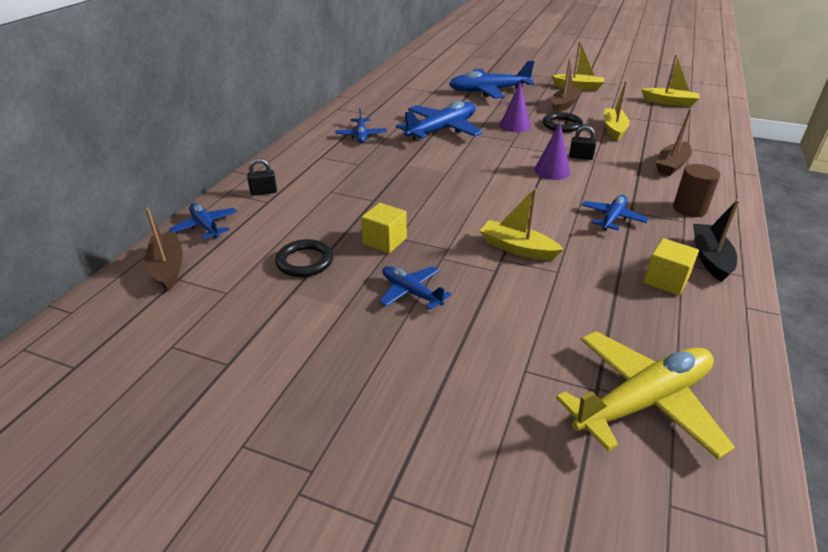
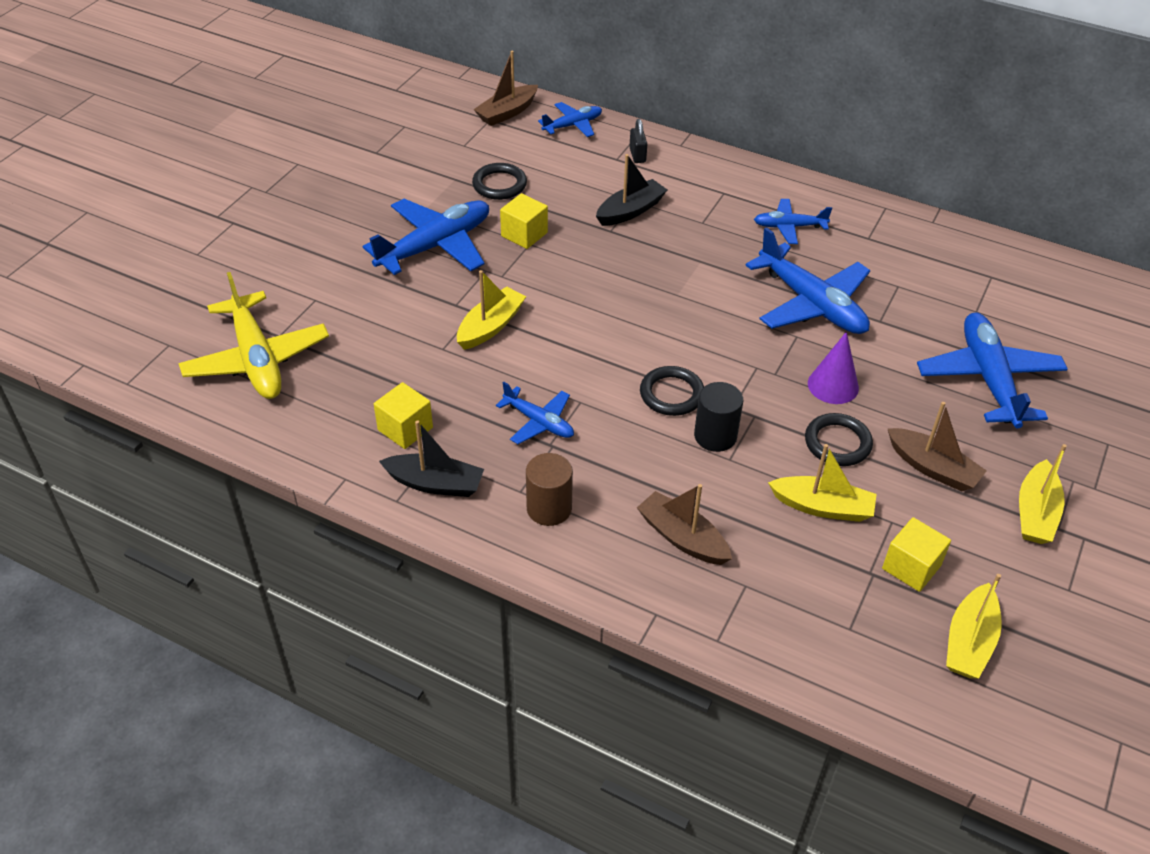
camera: 95 degrees right, 10 degrees up
brown boat [144,208,183,291] -> brown boat turned 150 degrees clockwise [473,51,538,126]
blue plane [379,266,451,310] -> blue plane [363,199,489,275], size x1.83
purple cone [534,123,570,180] -> black ring [640,366,704,416]
black padlock [569,125,596,160] -> black cylinder [694,382,743,452]
none -> black boat [596,154,667,226]
none -> yellow cube [882,517,951,592]

